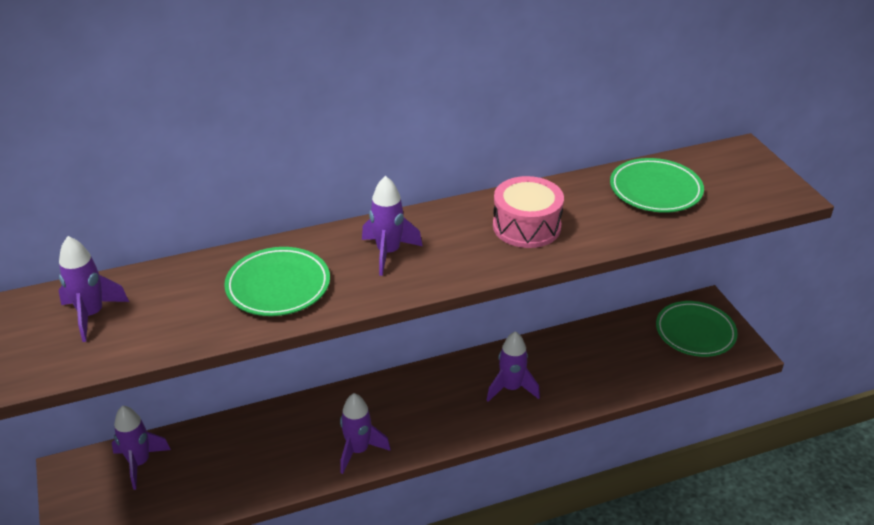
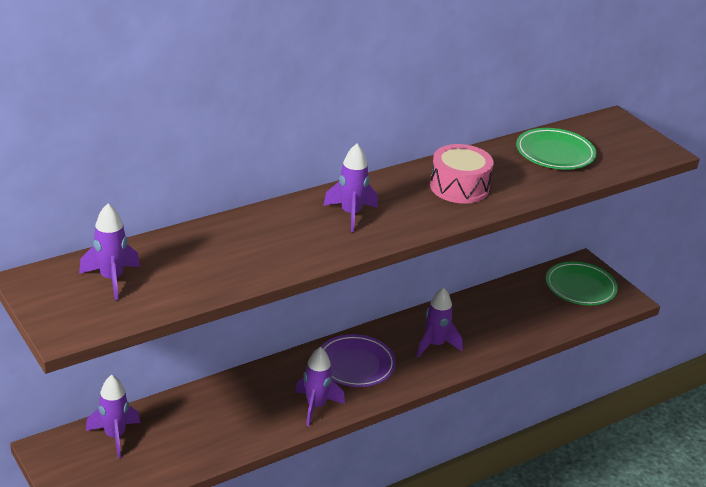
camera: 15 degrees left, 5 degrees down
green plate [224,247,330,316] -> none
none -> purple plate [321,334,396,387]

